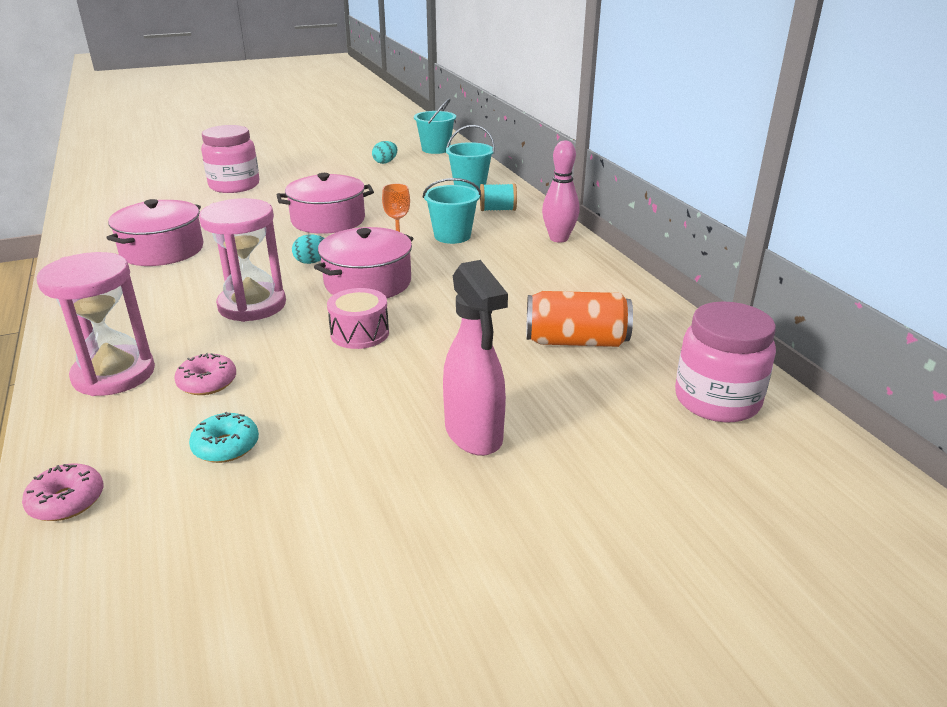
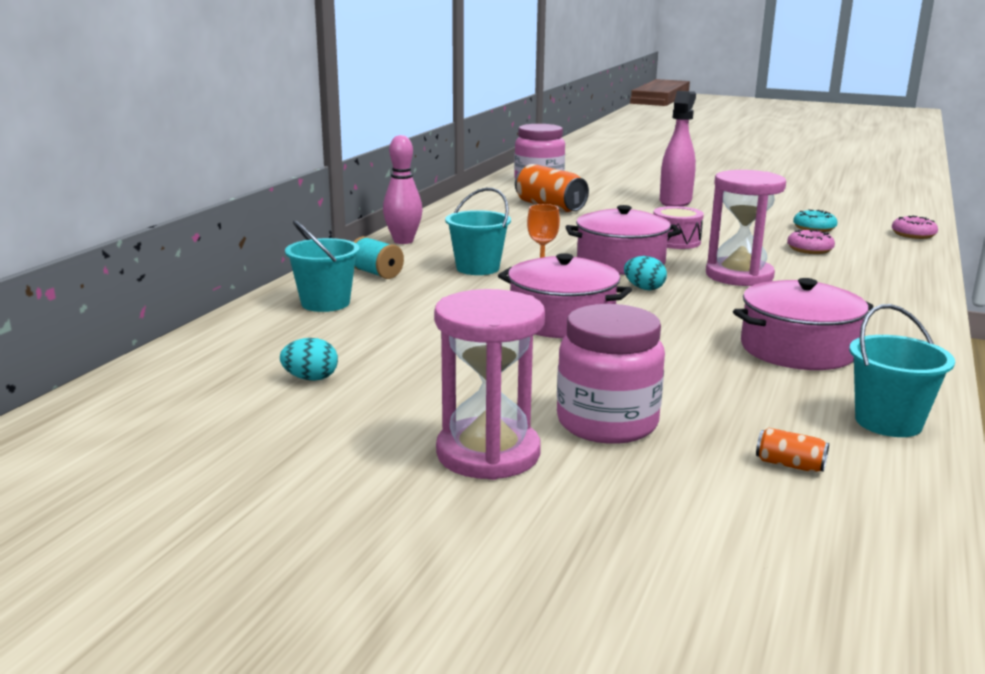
camera: 135 degrees left, 10 degrees down
pink hourglass [37,252,155,396] -> pink hourglass moved to [434,289,545,480]
turquoise bucket [414,98,456,154] -> turquoise bucket moved to [849,304,955,437]
none -> orange can [756,428,829,472]

